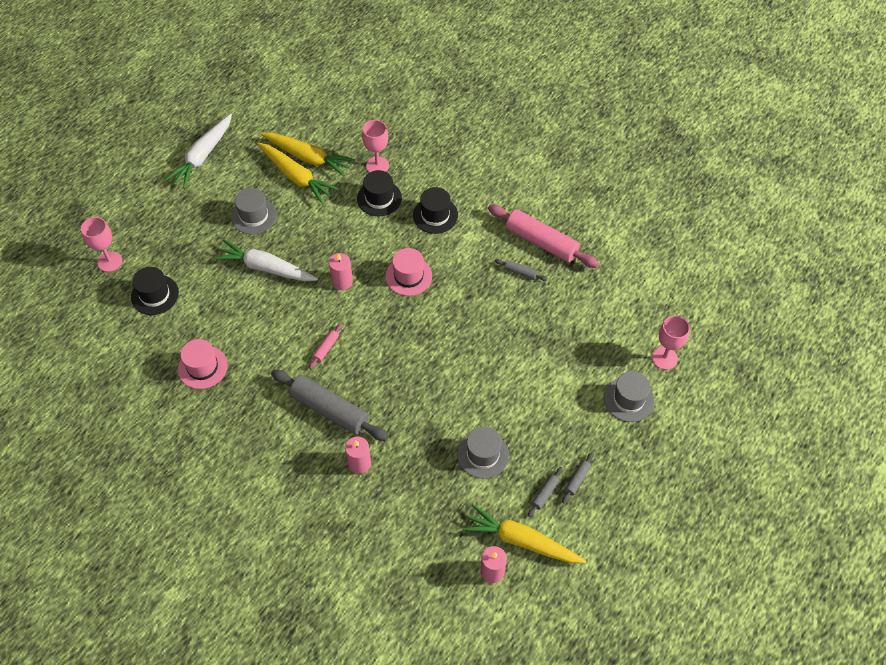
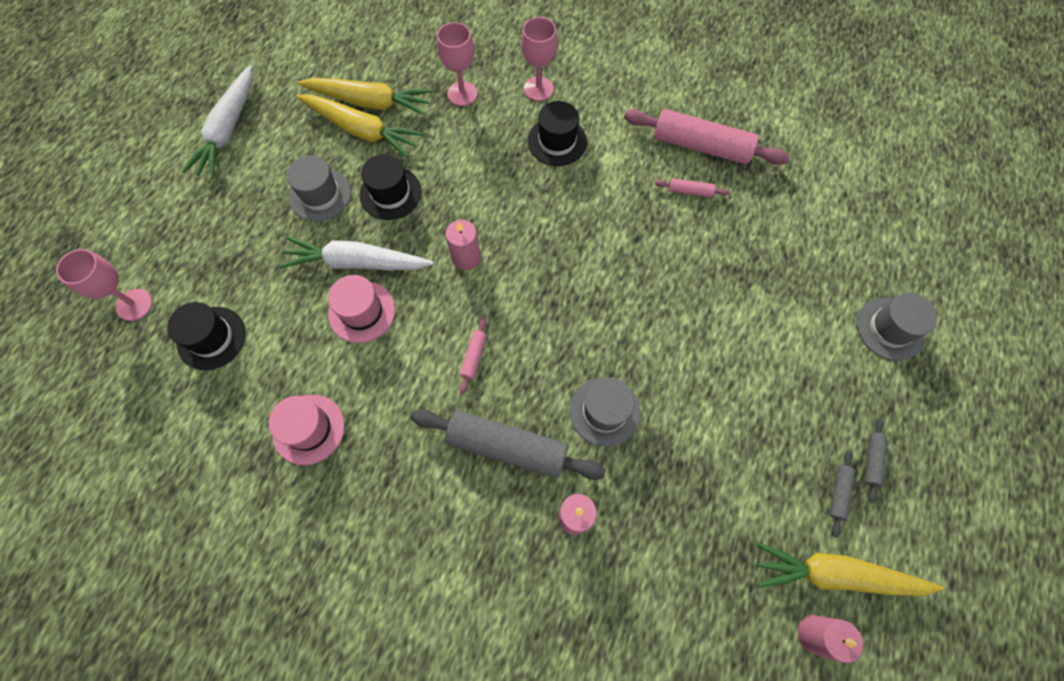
camera: 15 degrees left, 10 degrees up
black hat [357,170,402,216] -> black hat moved to [360,154,422,220]
pink hat [385,248,432,296] -> pink hat moved to [328,275,395,343]
grey hat [457,427,509,479] -> grey hat moved to [569,377,640,447]
grey rolling pin [495,259,547,281] -> pink rolling pin [655,178,730,198]
pink goblet [652,315,690,370] -> pink goblet moved to [521,17,557,101]

